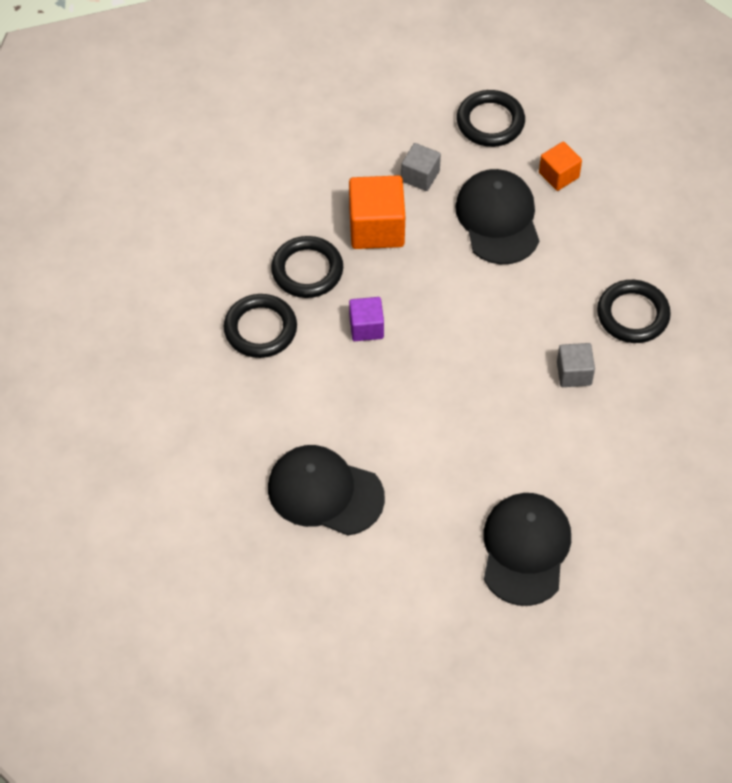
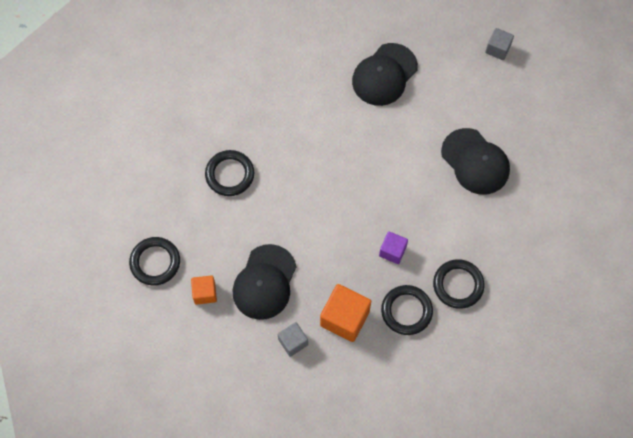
camera: 150 degrees left, 10 degrees up
black ring [457,90,525,147] -> black ring moved to [129,237,180,286]
grey cube [557,343,595,387] -> grey cube moved to [485,28,514,60]

